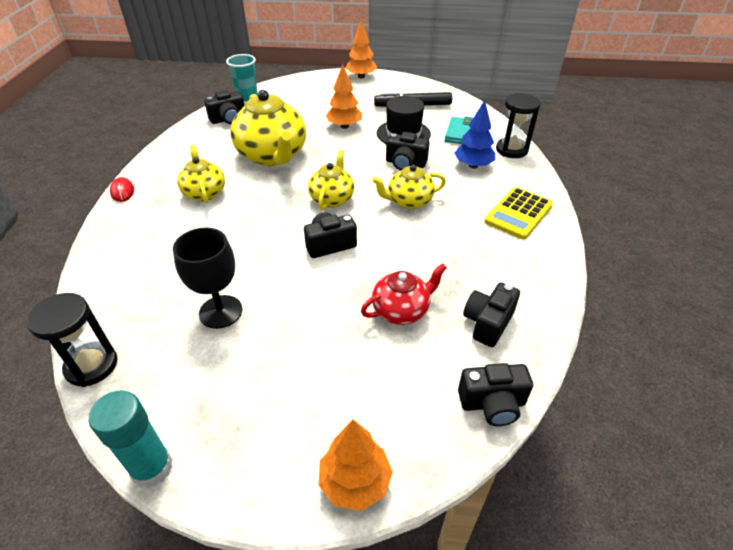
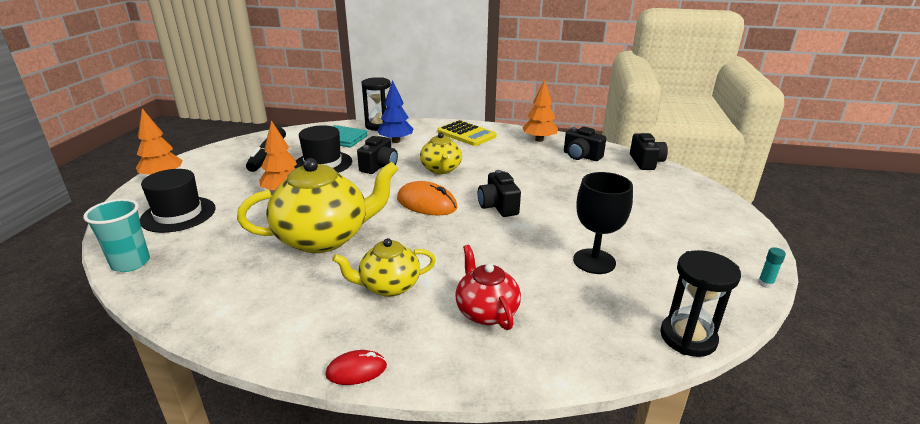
camera: 85 degrees left, 15 degrees down
turquoise glue stick [88,391,173,488] -> turquoise glue stick [758,247,786,288], size x0.44
black camera [204,90,245,124] -> none
yellow teapot [308,150,354,210] -> orange mouse [397,181,457,216]
orange tree [318,419,393,511] -> orange tree moved to [522,80,558,142]
red teapot [361,263,447,325] -> red teapot moved to [455,245,521,330]
none -> black hat [140,169,216,233]

